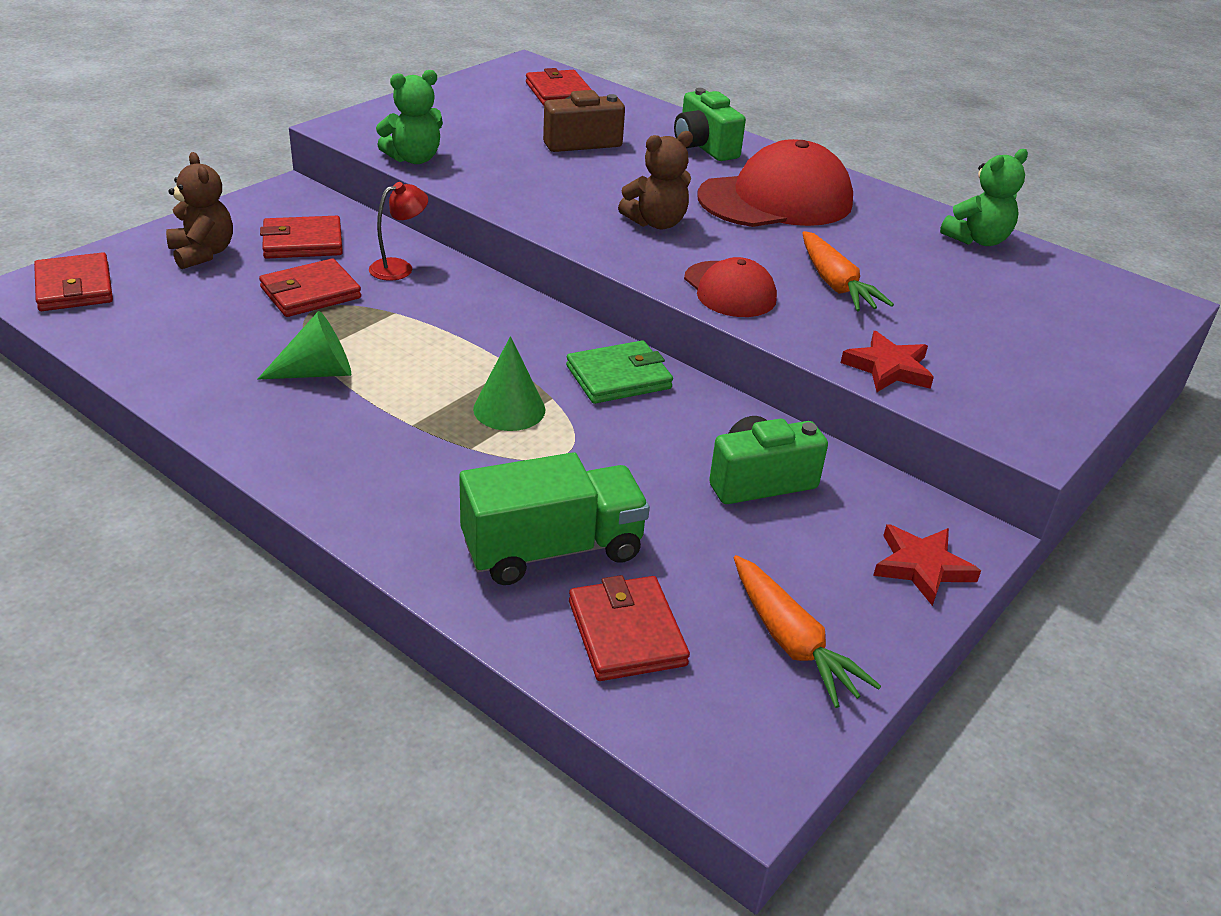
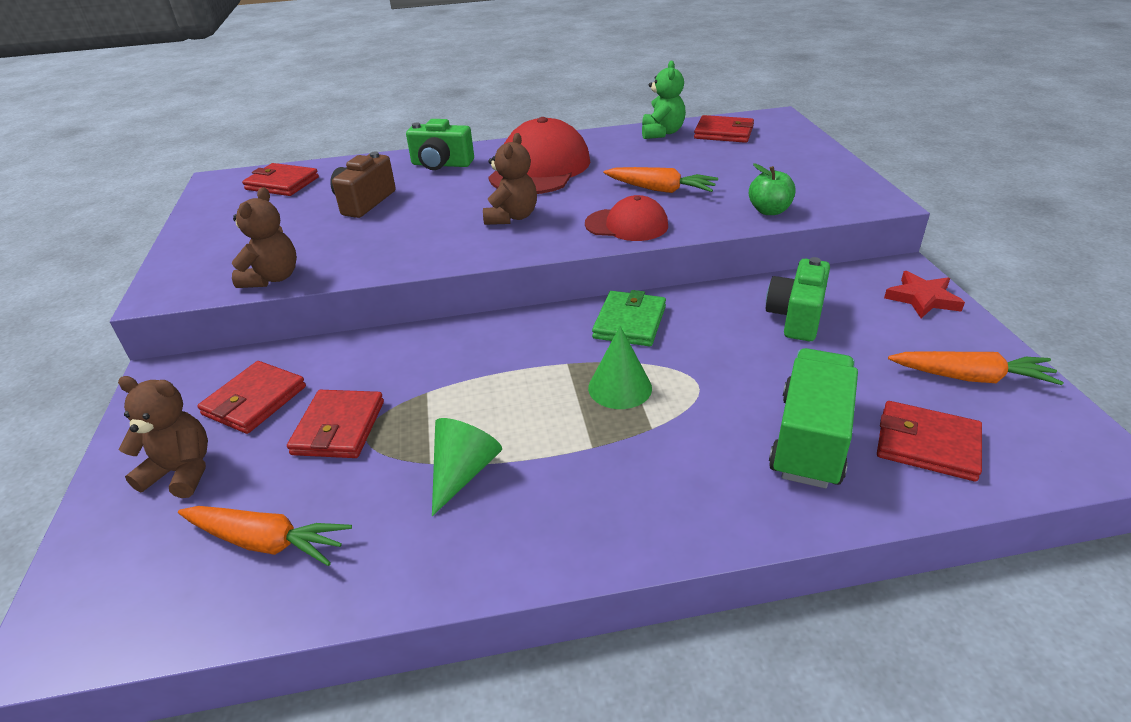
camera: 45 degrees left, 0 degrees up
red wallet [34,252,113,311] -> red wallet moved to [694,115,754,143]
red lamp [369,182,428,281] -> none
green teddy bear [376,70,443,164] -> brown teddy bear [232,187,297,288]
red star [841,331,934,392] -> green apple [749,163,796,215]
none -> orange carrot [178,506,352,566]

